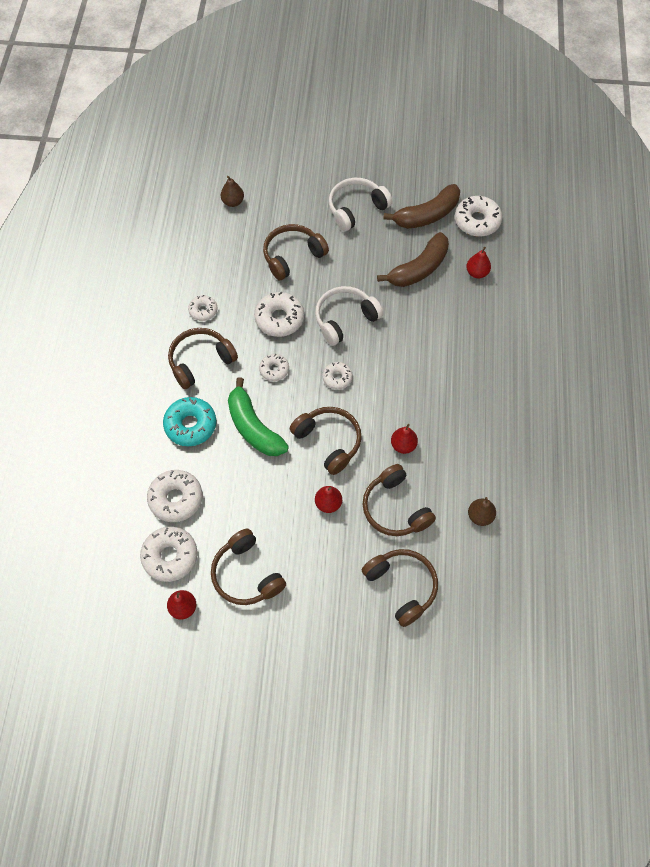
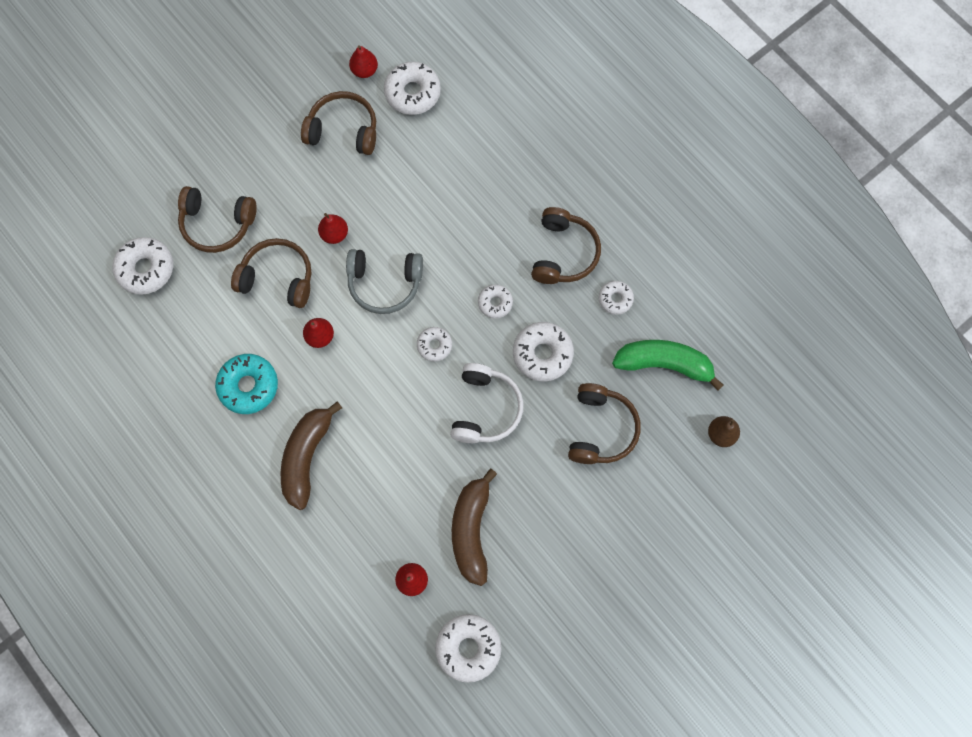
camera: 135 degrees right, 10 degrees up
white donut [147,470,202,522] -> white donut moved to [112,237,173,295]
turquoise donut [163,397,216,446] -> turquoise donut moved to [215,354,278,414]
green banana [228,377,289,456] -> green banana moved to [612,340,724,391]
brown headphones [290,407,362,475] -> grey headphones [346,249,423,314]
white headphones [329,178,392,231] -> none
brown banana [383,184,460,229] -> brown banana moved to [281,401,342,510]
brown pear [468,497,496,526] -> none

